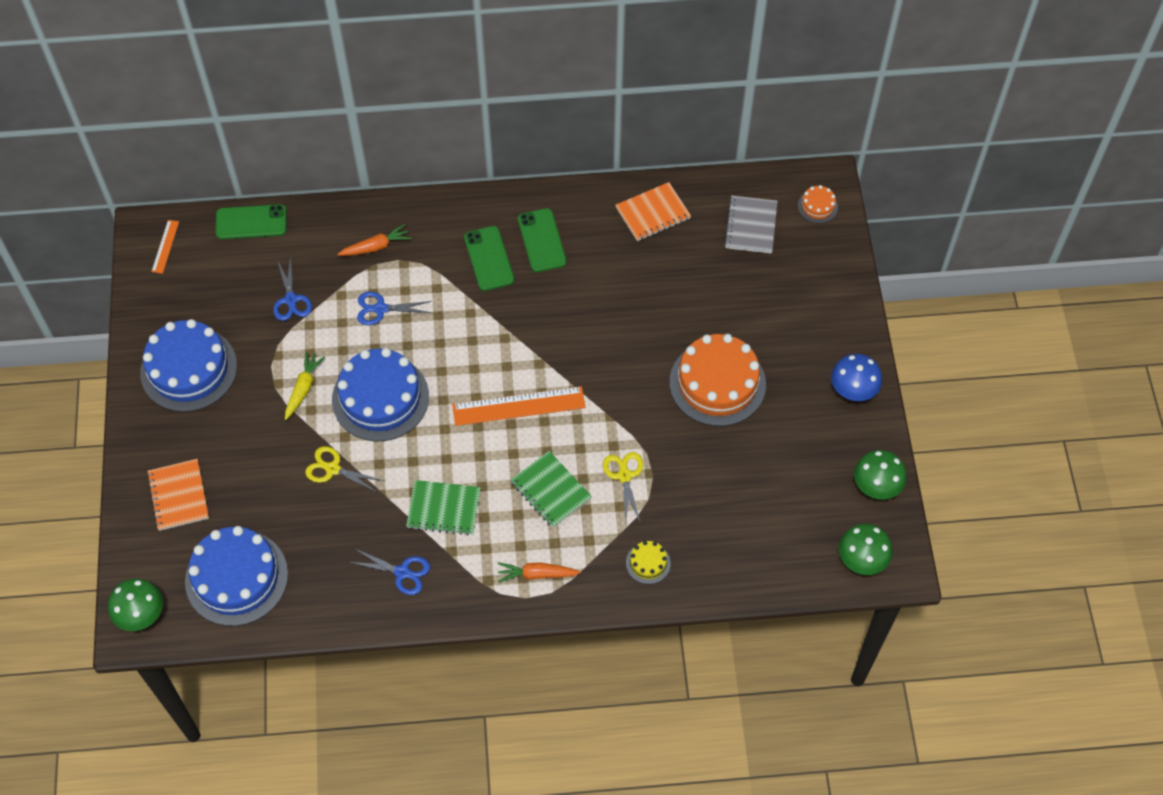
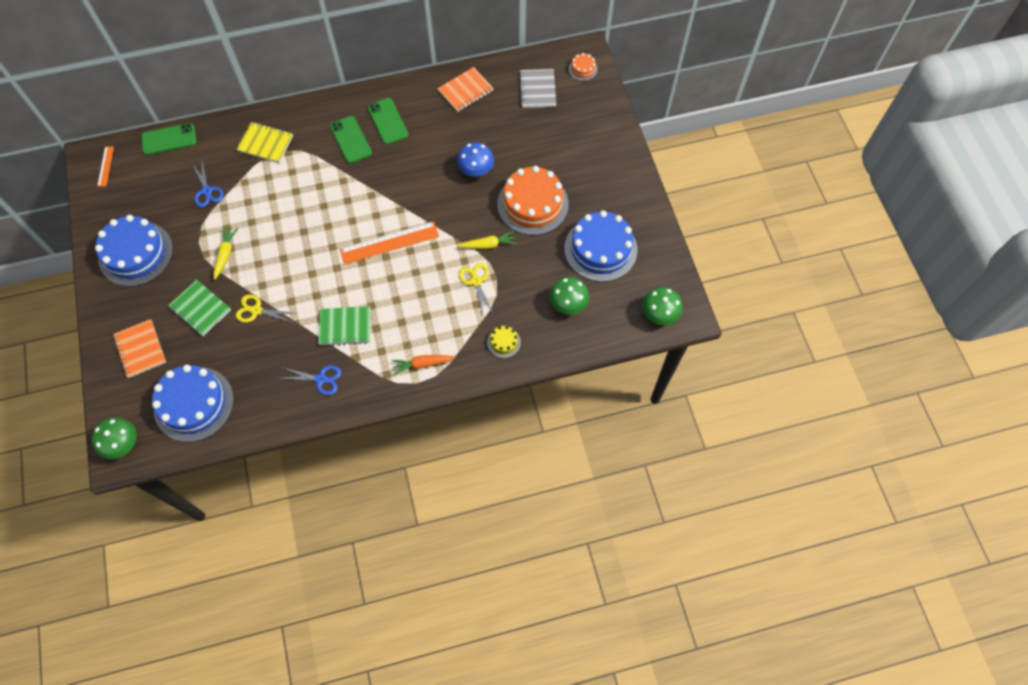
camera: 10 degrees left, 5 degrees up
blue cake [332,348,429,441] -> blue cake moved to [564,210,638,282]
orange carrot [337,224,412,256] -> yellow notebook [236,122,293,163]
blue scissors [357,292,432,325] -> none
green notebook [511,451,592,528] -> green notebook moved to [168,280,231,336]
blue mushroom [831,354,882,401] -> blue mushroom moved to [457,142,494,177]
green mushroom [854,450,907,500] -> green mushroom moved to [550,277,589,315]
none -> yellow carrot [457,231,517,249]

